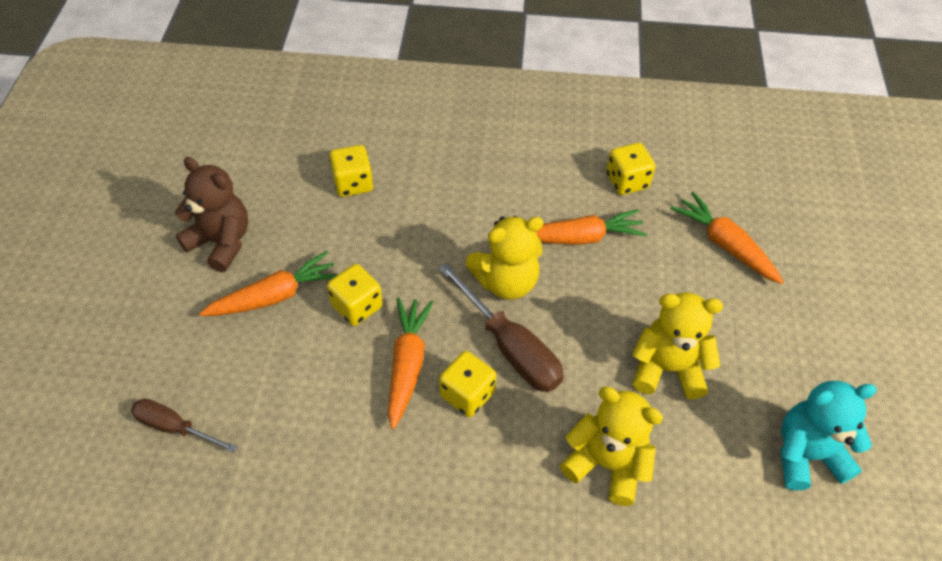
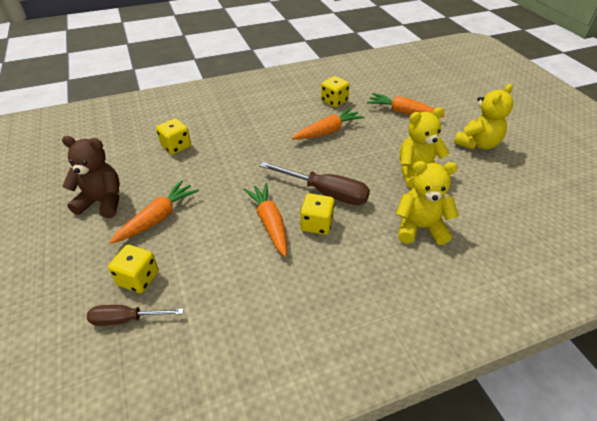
camera: 25 degrees left, 10 degrees down
yellow dice [327,264,383,326] -> yellow dice moved to [108,245,159,293]
yellow teddy bear [466,216,543,300] -> yellow teddy bear moved to [454,84,513,150]
turquoise teddy bear [781,381,877,491] -> none

